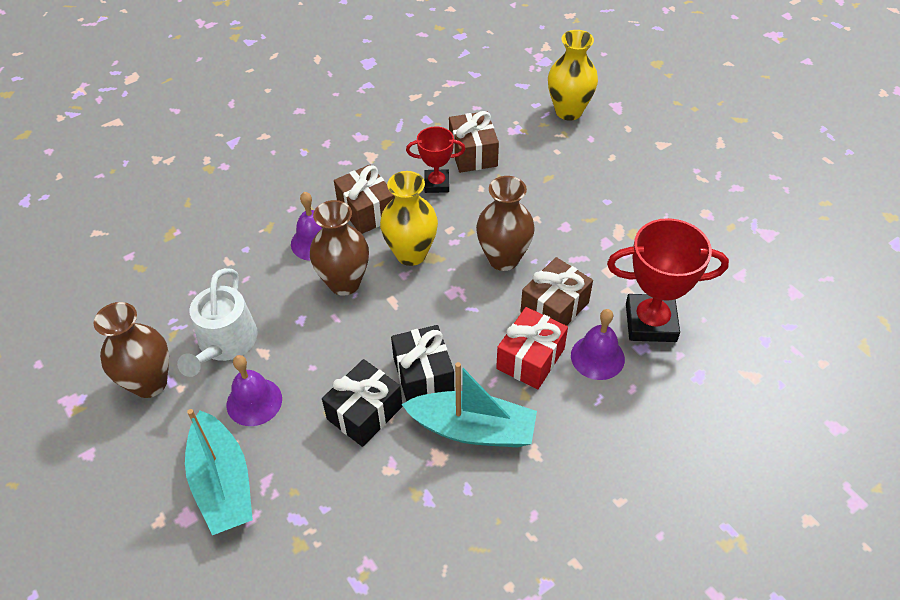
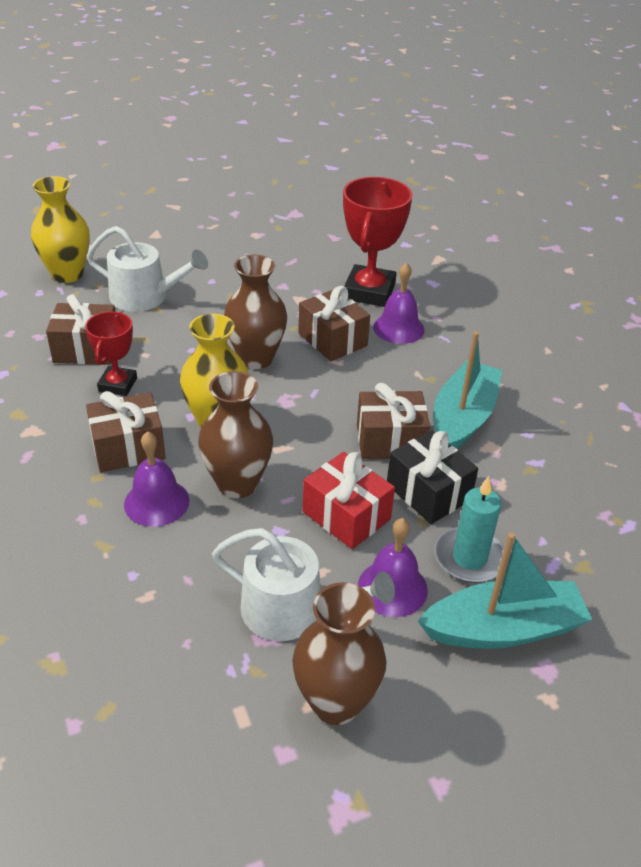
camera: 80 degrees left, 10 degrees down
black gift [391,325,454,401] -> brown gift [357,383,430,459]
red gift [496,307,568,389] -> red gift moved to [303,452,395,549]
none -> white watering can [87,226,208,312]
none -> turquoise candle [435,476,504,583]

